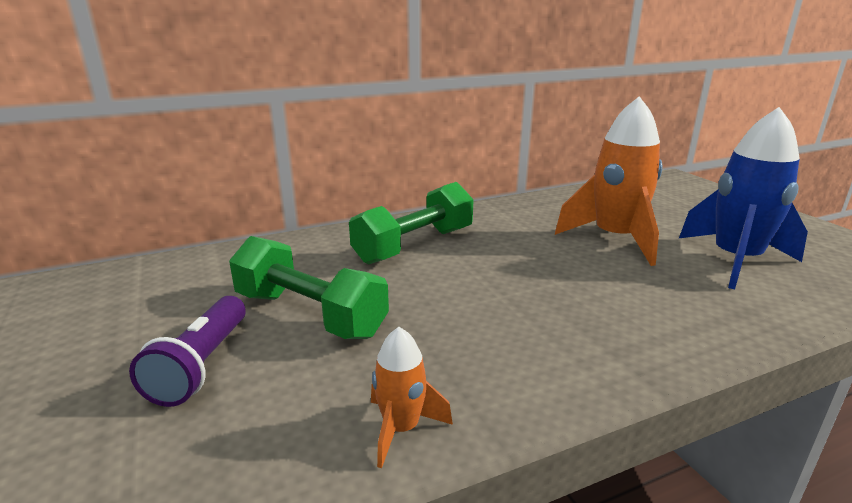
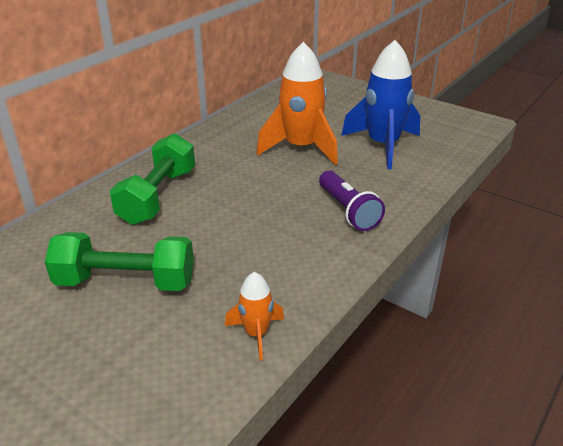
camera: 30 degrees left, 10 degrees up
purple flashlight [129,296,246,407] -> purple flashlight moved to [319,171,385,231]

